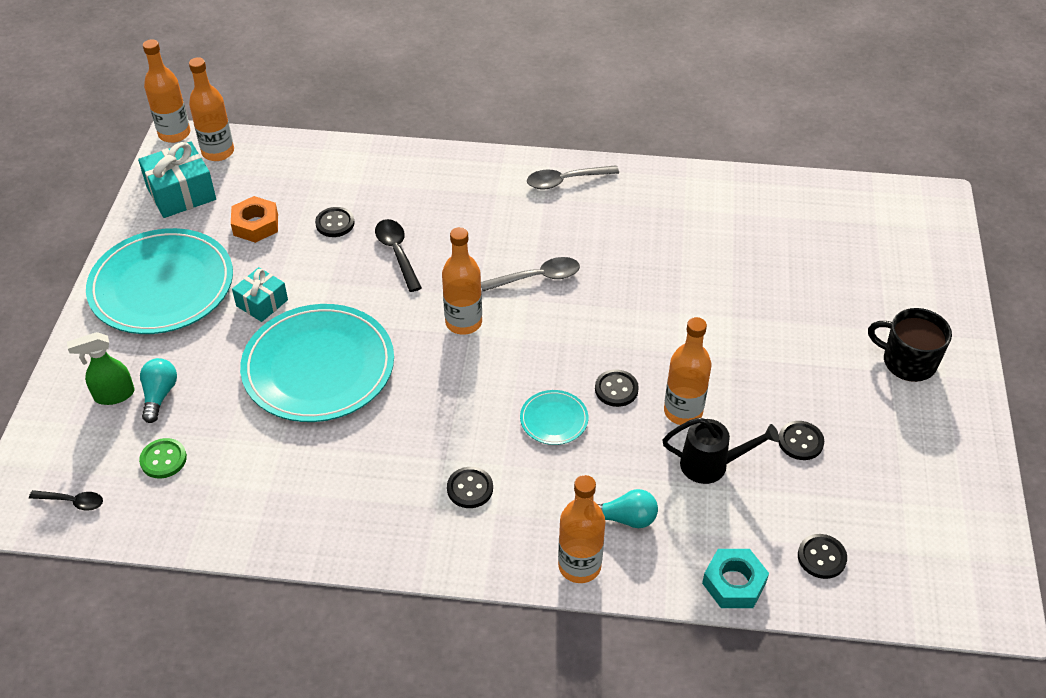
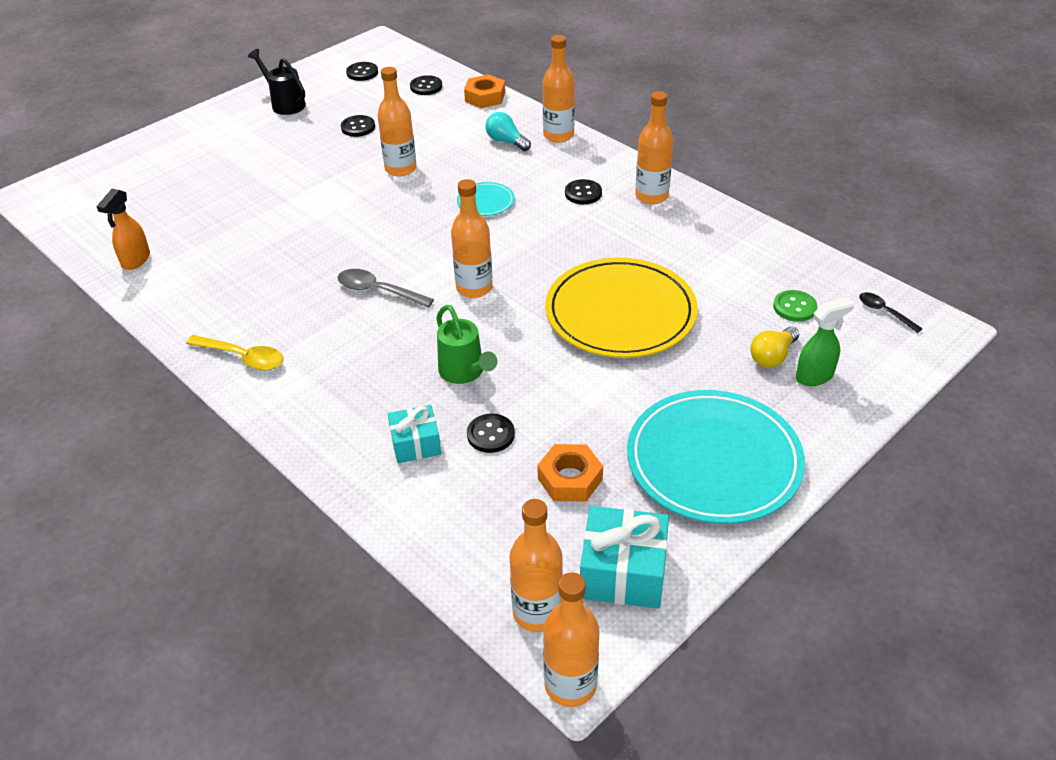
camera: 140 degrees left, 5 degrees down
green spray bottle [67,332,134,405] -> green spray bottle turned 45 degrees counterclockwise [796,297,855,386]
turquoise light bulb [140,358,177,423] -> yellow light bulb [750,327,799,368]
turquoise gift [232,267,288,322] -> turquoise gift moved to [388,405,441,463]
turquoise plate [240,304,394,422] -> yellow plate [545,258,698,358]
black spoon [375,219,422,292] -> green watering can [436,305,497,384]
grey spoon [527,165,619,190] -> yellow spoon [186,335,284,370]
black button [595,369,639,407] -> black button moved to [346,62,378,81]
black watering can [662,418,779,484] -> black watering can moved to [248,49,306,115]
turquoise nut [702,549,769,608] -> orange nut [464,74,505,108]
black mug [868,308,952,382] -> none
none -> orange spray bottle [96,189,150,270]
none -> orange bottle [635,91,673,204]

